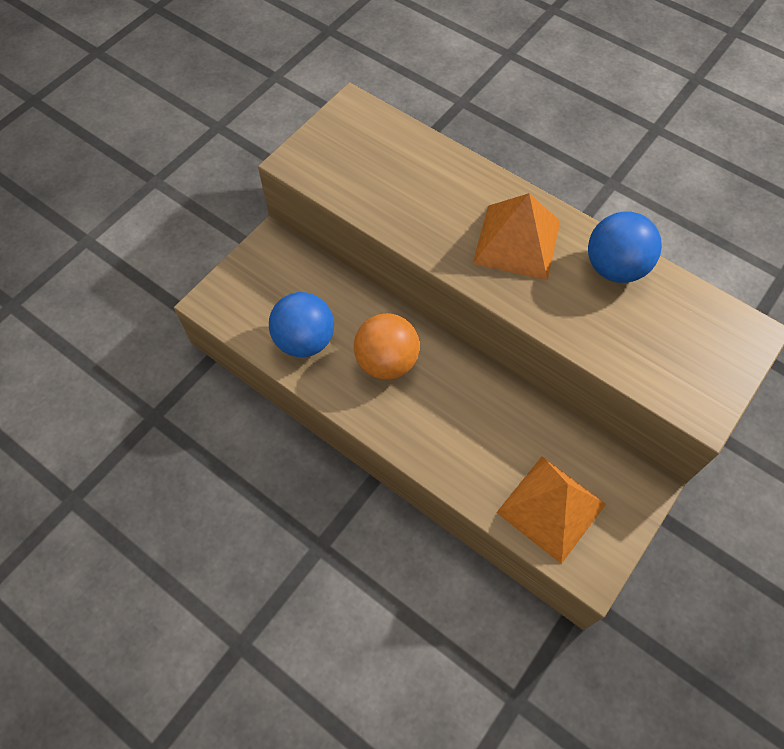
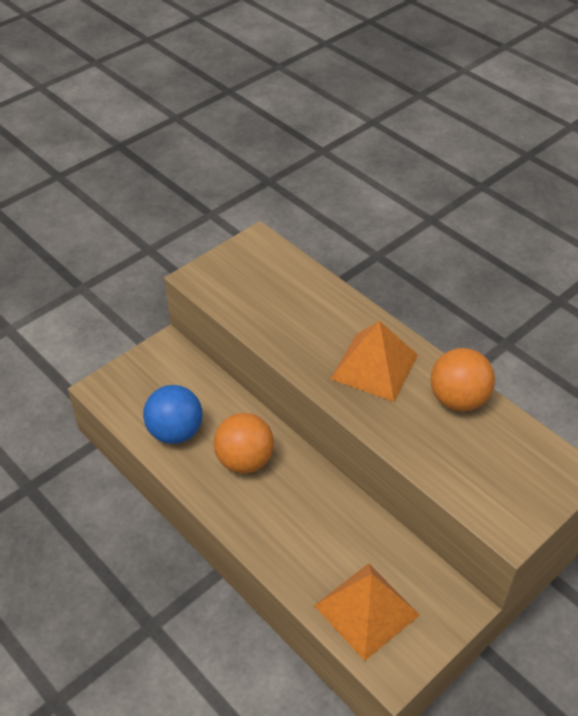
camera: 10 degrees right, 15 degrees down
blue ball [588,212,662,283] -> orange ball [431,348,495,411]

